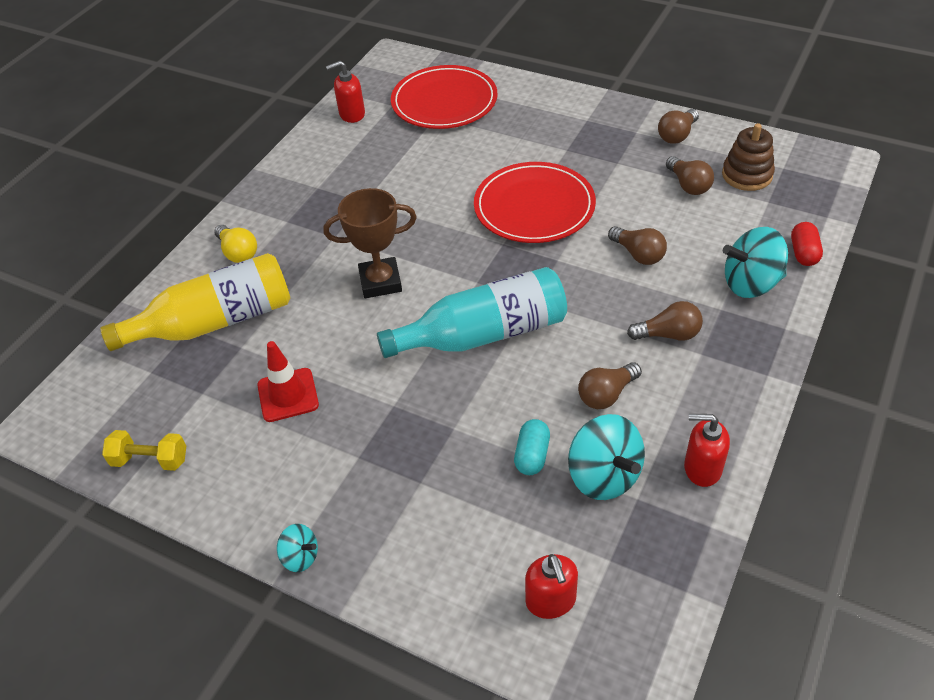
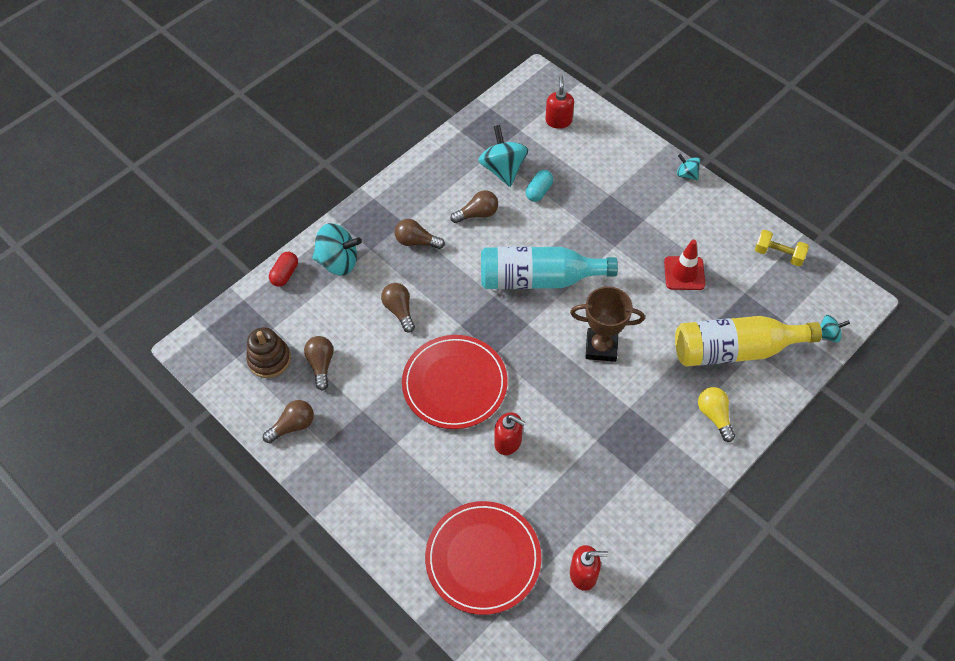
camera: 165 degrees left, 10 degrees up
red soap dispenser [684,414,730,487] -> red soap dispenser moved to [494,412,526,455]
none -> turquoise spinning top [820,315,850,343]

